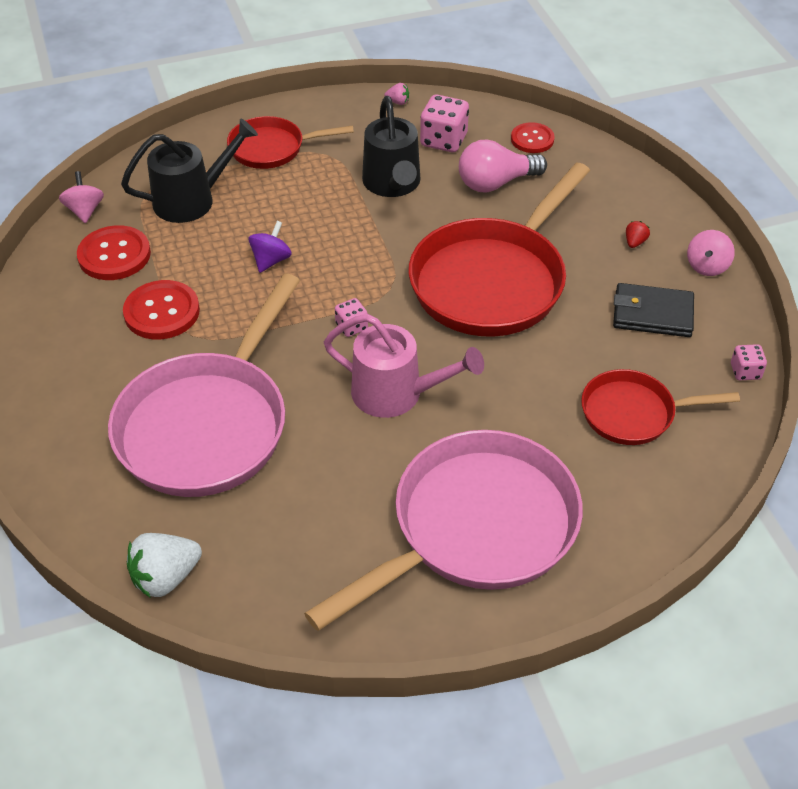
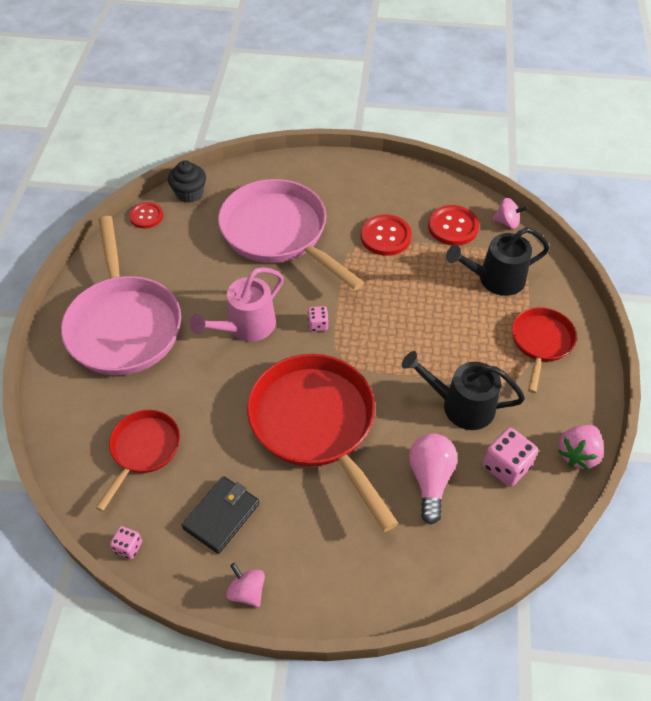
camera: 115 degrees right, 5 degrees up
black watering can [121,119,258,223] -> black watering can turned 75 degrees clockwise [446,227,550,296]
white strawberry [127,533,202,598] -> black cupcake [168,160,206,203]
purple spinning top [248,221,292,273] -> none
pink strawberry [384,83,409,105] -> pink strawberry [558,425,604,470], size x2.07
red button [511,122,555,153] -> red button moved to [129,202,163,228]
red strawberry [626,221,650,248] -> none

